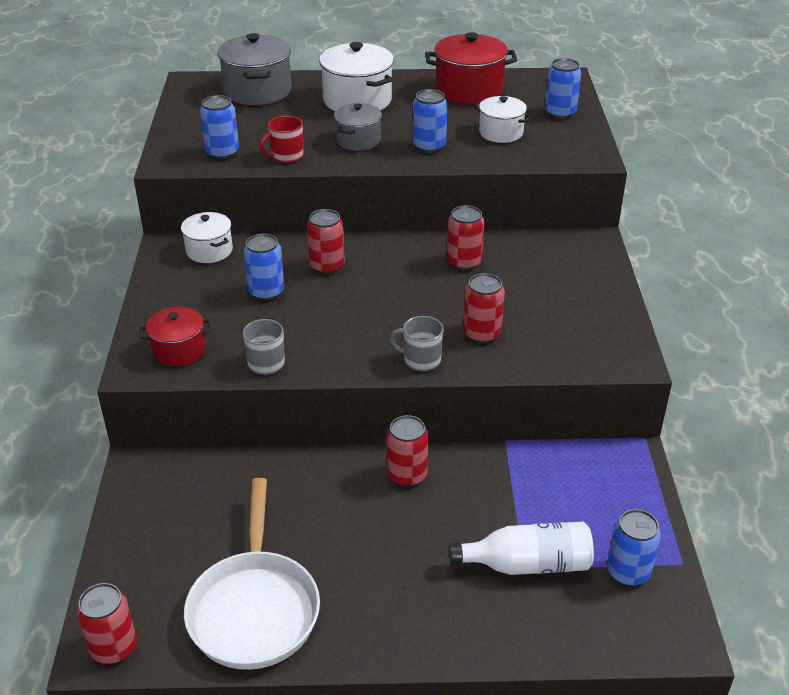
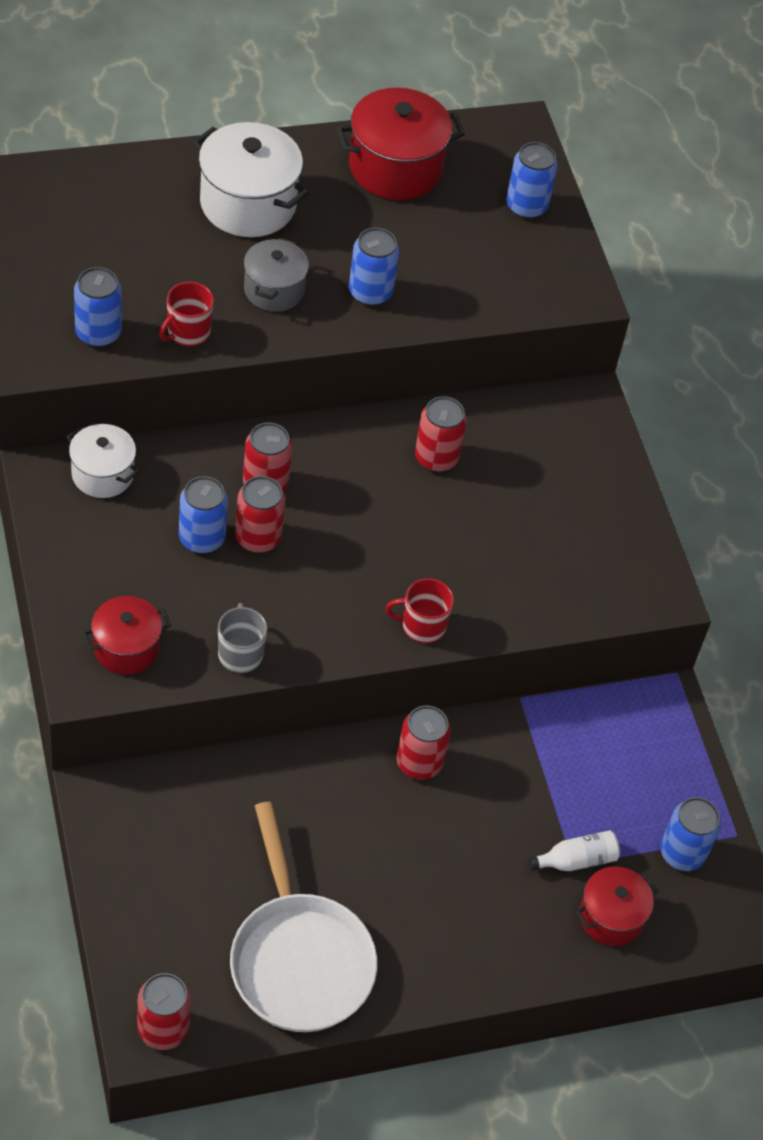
camera: 20 degrees left, 15 degrees up
grey pot [217,33,291,105] -> none
grey mug [389,316,444,372] -> red mug [385,578,454,643]
white bottle [449,522,594,575] -> white bottle [528,830,620,871], size x0.59
red can [463,273,505,343] -> red can moved to [235,476,285,553]
white pot [474,96,532,143] -> none
none -> red pot [576,867,659,946]

